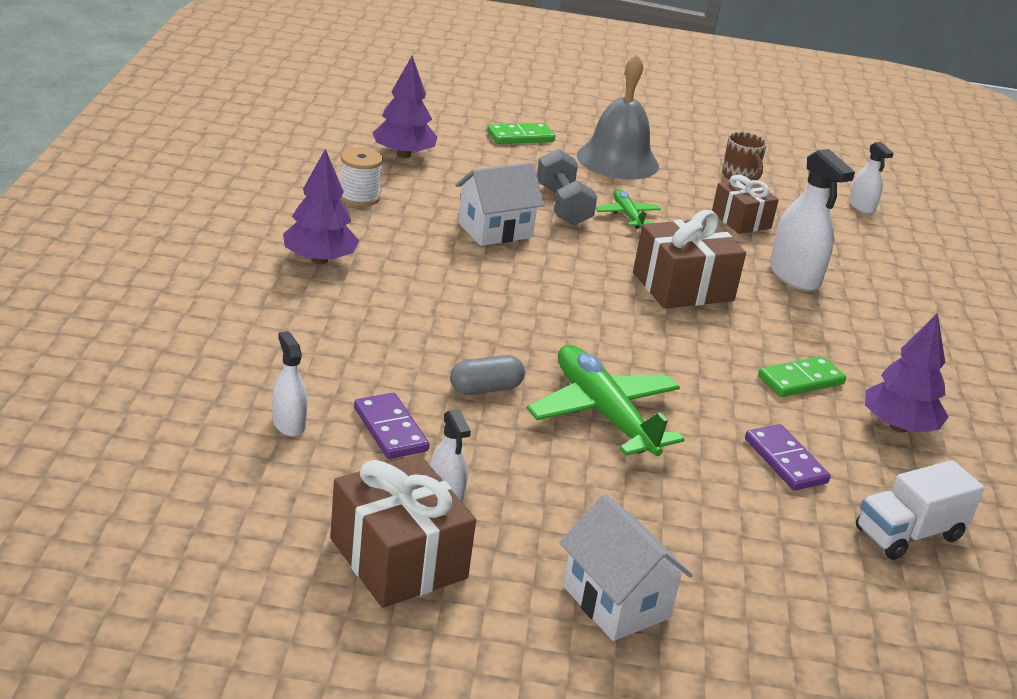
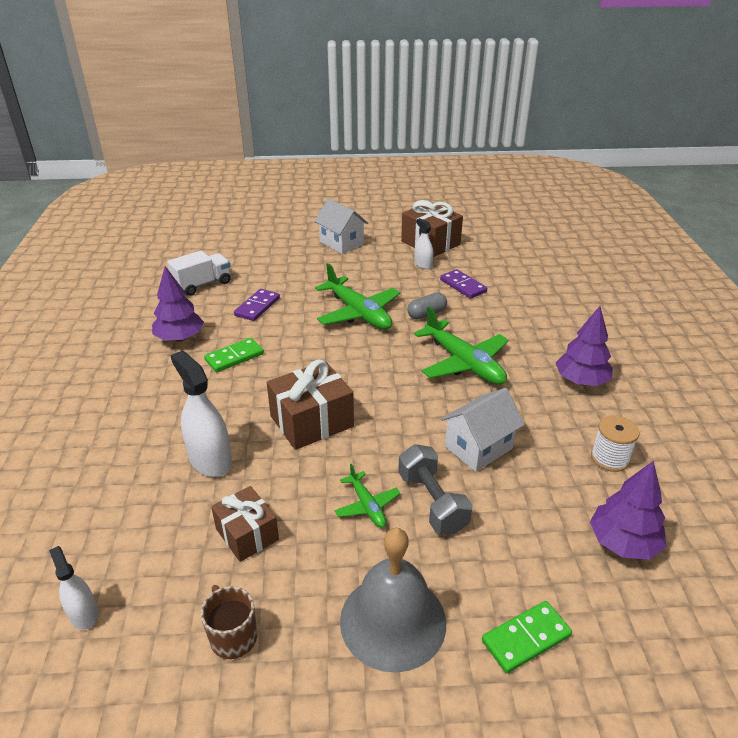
camera: 175 degrees right, 5 degrees up
white spray bottle [272,331,308,437] -> none
purple domino [745,424,831,491] -> purple domino turned 60 degrees clockwise [234,289,280,321]
none -> green plane [414,306,509,385]

